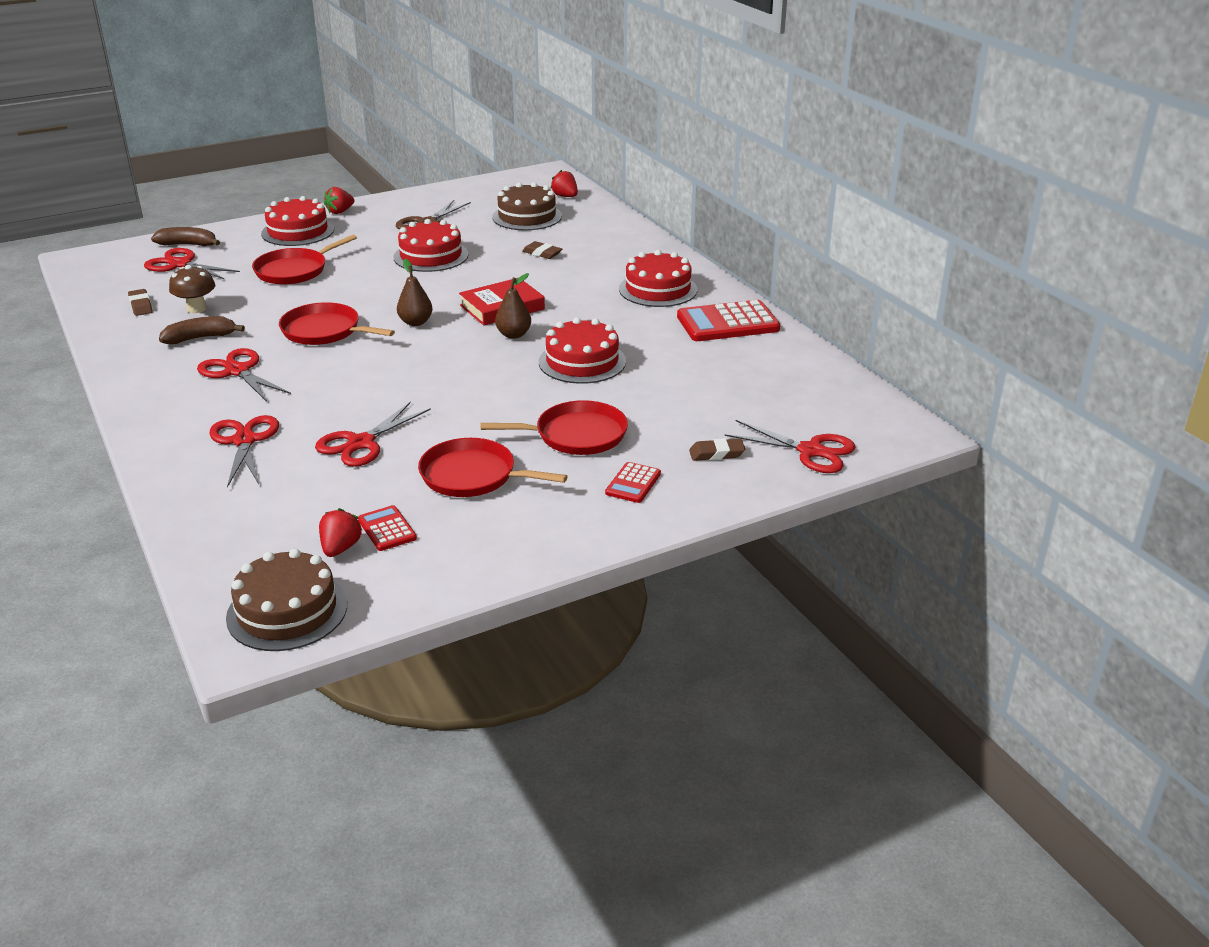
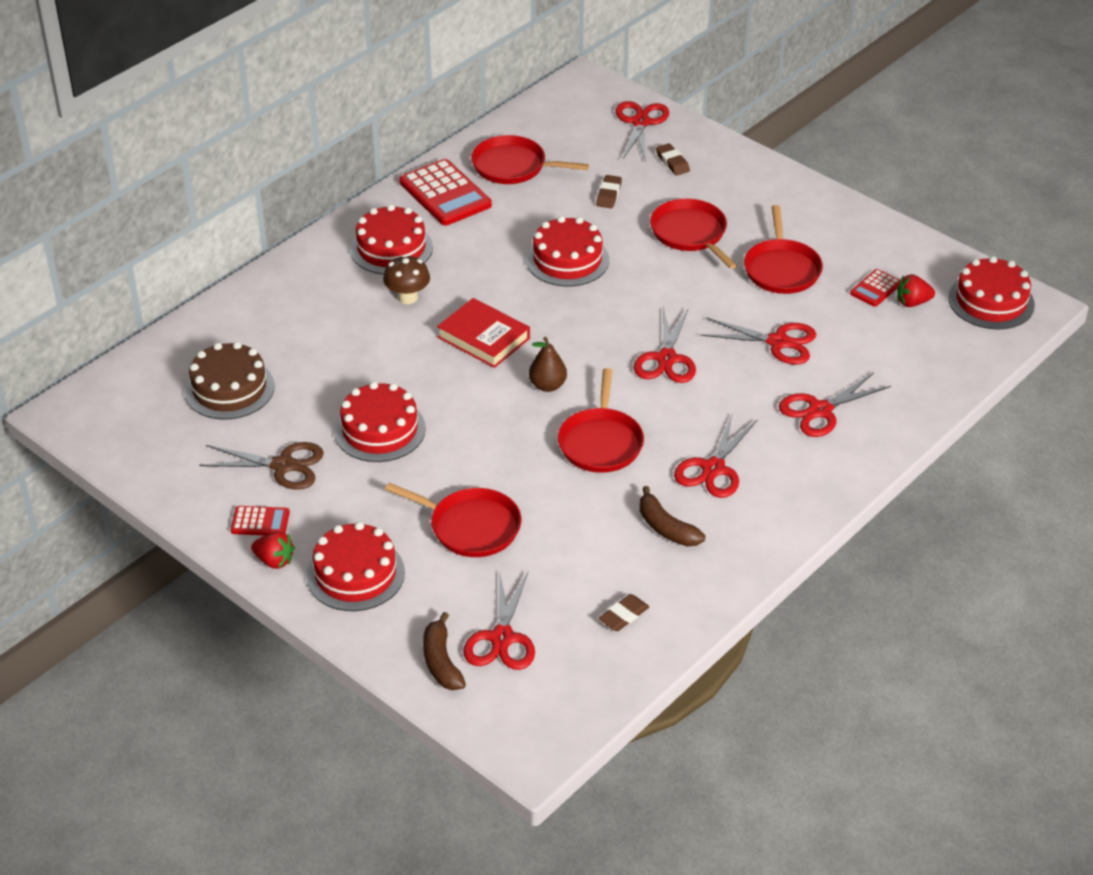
camera: 110 degrees left, 10 degrees up
brown mushroom [169,265,215,313] -> brown mushroom moved to [383,254,430,304]
brown cake [226,549,347,651] -> red cake [948,256,1035,329]
brown pear [495,273,531,339] -> none
brown eraser [522,241,562,259] -> brown eraser moved to [596,175,622,208]
red strawberry [550,170,578,197] -> none
red calculator [605,462,661,503] -> red calculator moved to [231,506,290,535]
none -> red pan [471,135,589,184]
none -> red scissors [634,308,696,383]

